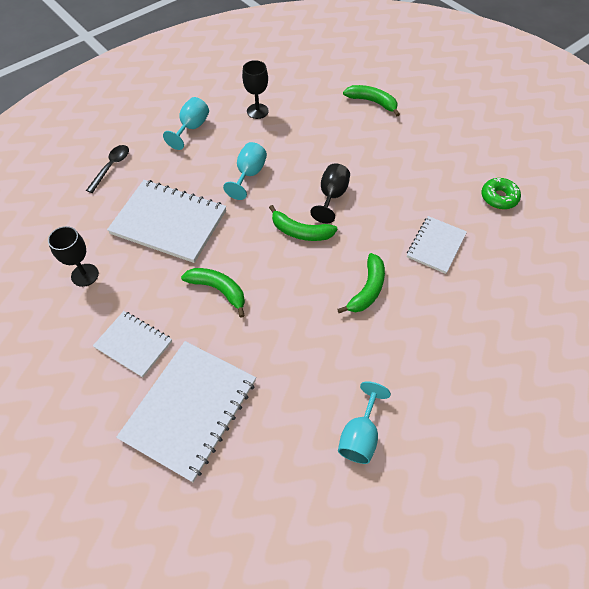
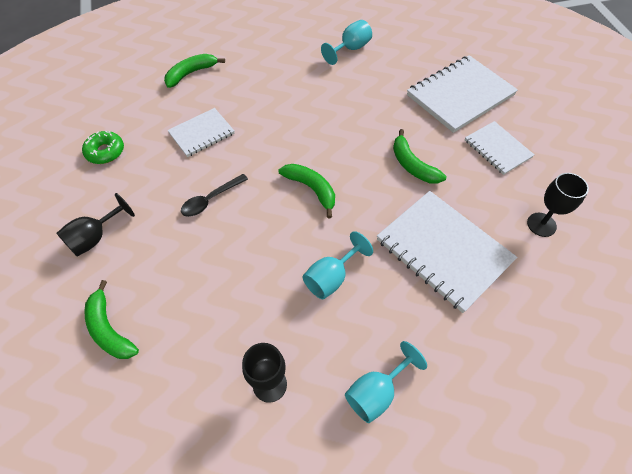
camera: 155 degrees left, 0 degrees up
black spoon [86,145,129,193] -> black spoon moved to [181,174,248,217]
black goblet [310,163,350,223] -> black goblet moved to [56,193,135,257]
green banana [337,253,385,313] -> green banana moved to [164,54,225,88]

